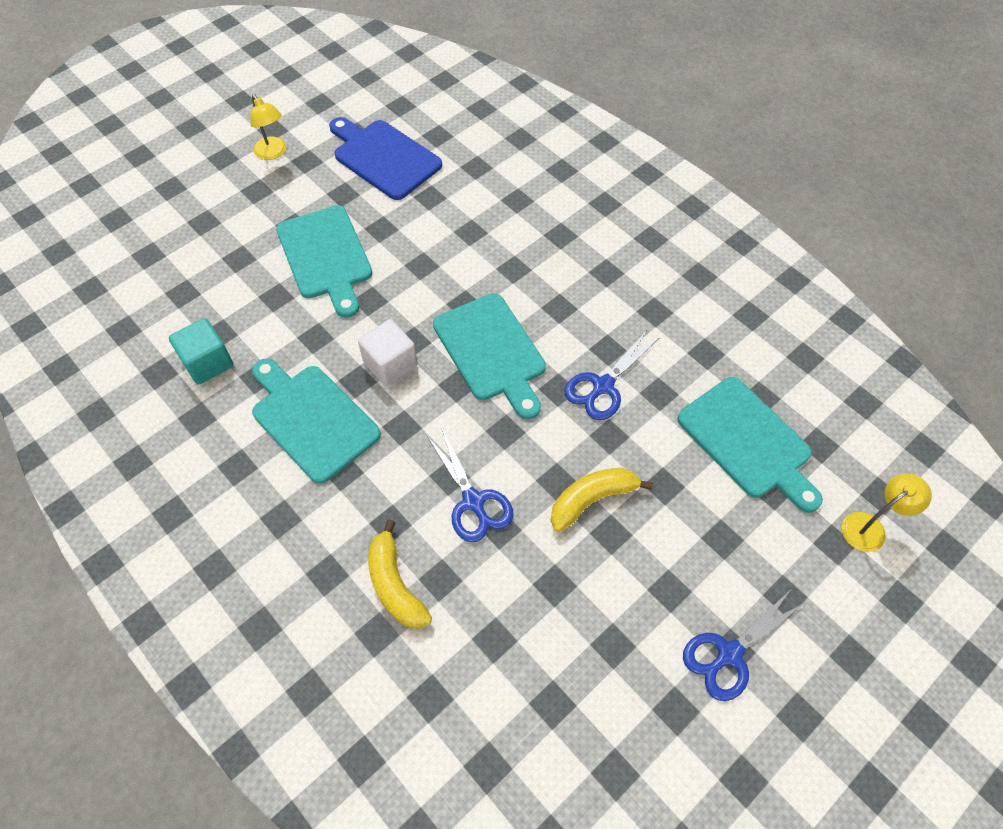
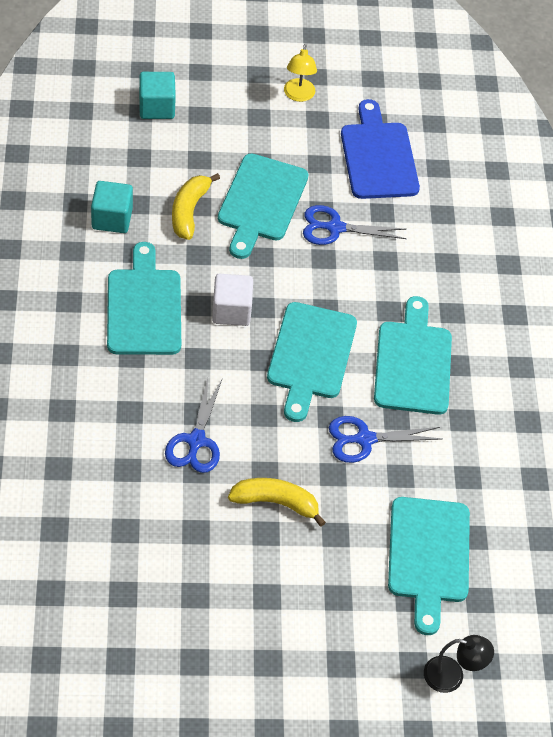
camera: 35 degrees right, 5 degrees down
yellow banana [368,519,432,629] -> yellow banana moved to [172,173,220,240]
blue scissors [683,591,803,701] -> blue scissors moved to [303,205,407,245]
yellow lamp [842,474,932,552] -> black lamp [424,635,494,693]
none -> turquoise cube [139,72,176,119]
none -> turquoise cutting board [374,296,452,415]

